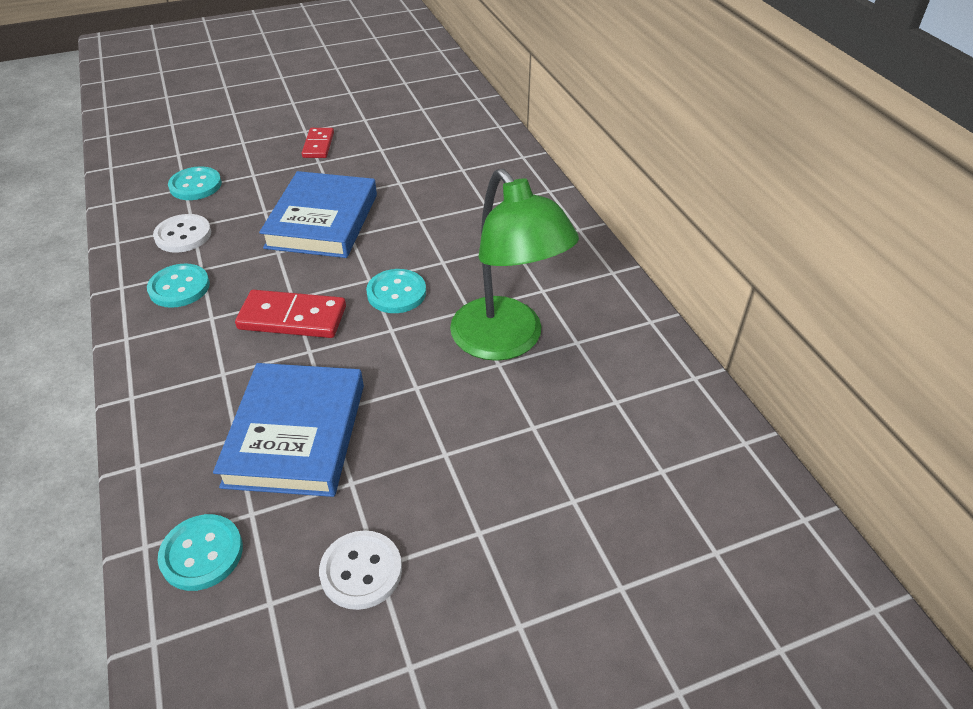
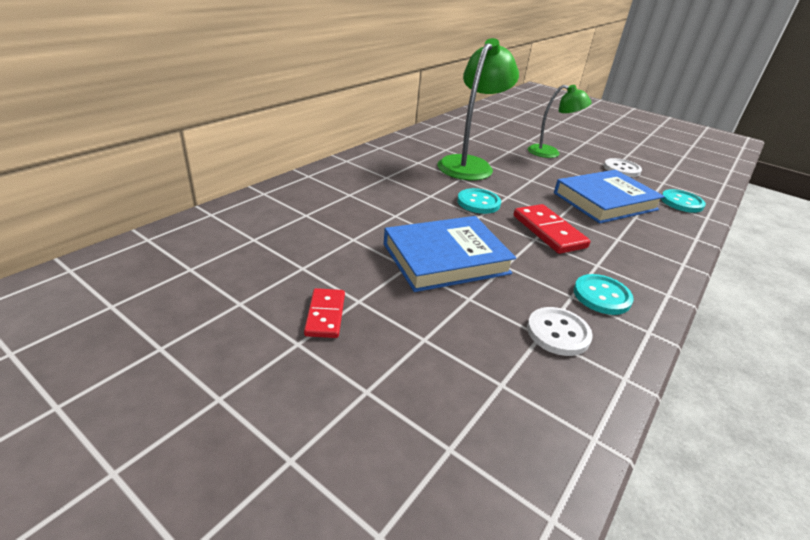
camera: 125 degrees left, 10 degrees down
turquoise button [168,166,222,200] -> none
red domino [302,128,334,158] -> red domino turned 60 degrees counterclockwise [304,288,345,338]
none -> green lamp [528,85,592,158]

